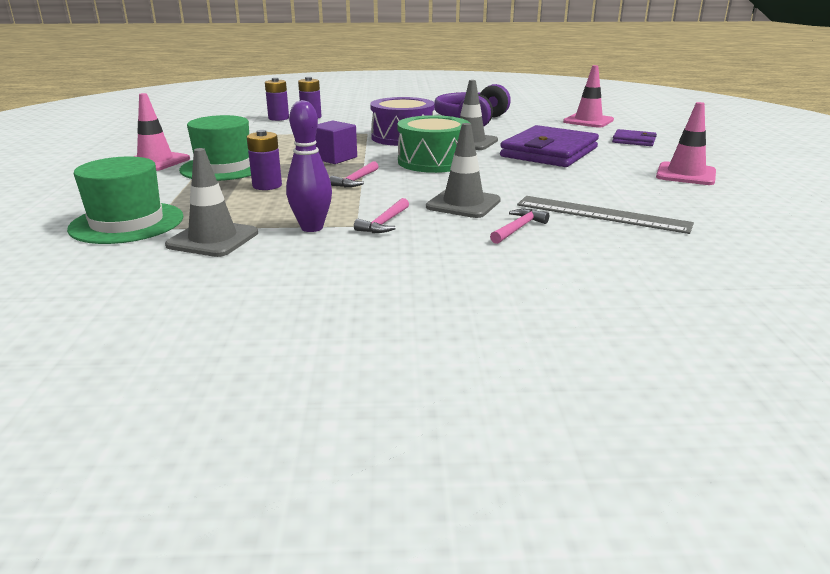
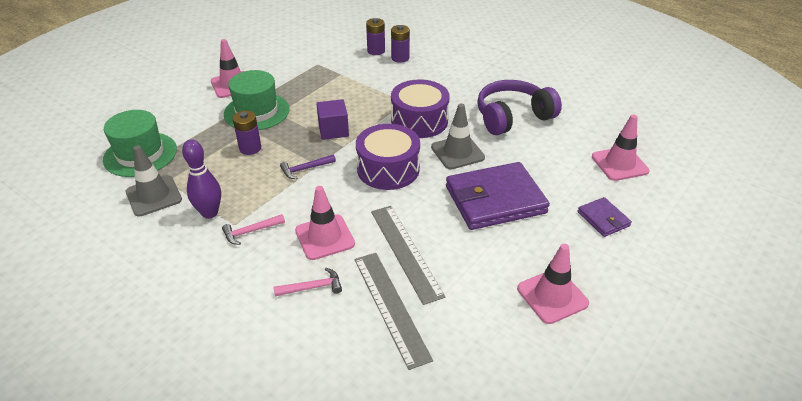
camera: 40 degrees right, 15 degrees up
pink hammer [330,161,379,187] -> purple hammer [280,154,336,179]
green drum [397,115,470,173] -> purple drum [356,124,420,190]
grey traffic cone [426,123,501,218] -> pink traffic cone [295,186,355,260]
none -> grey ruler [371,206,445,305]

